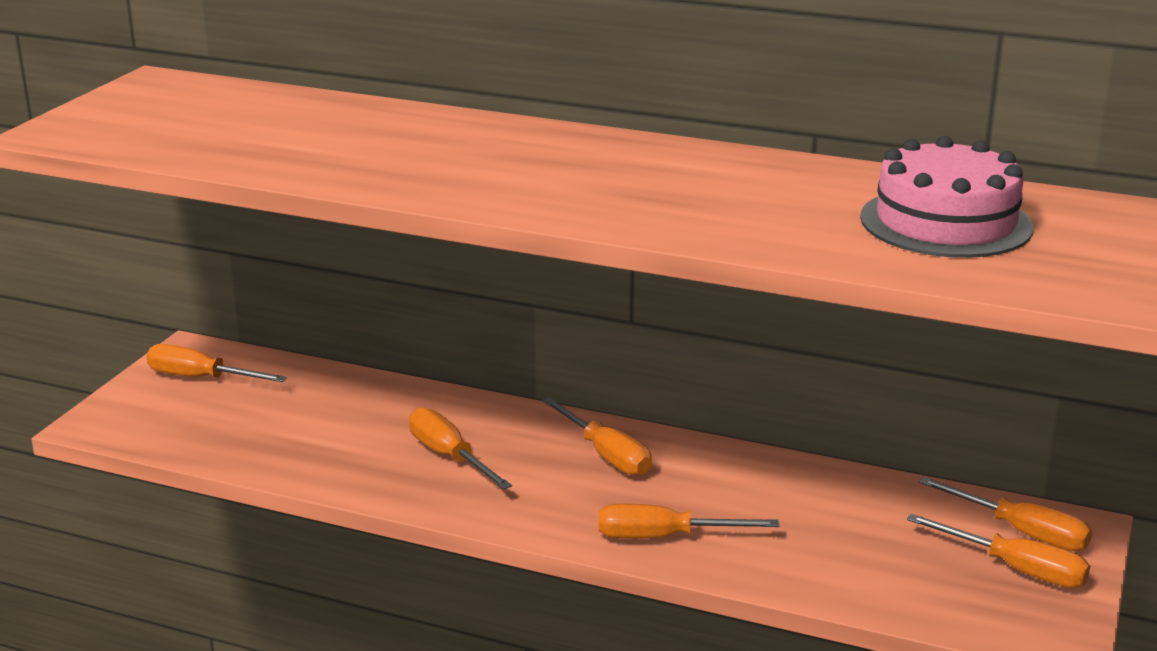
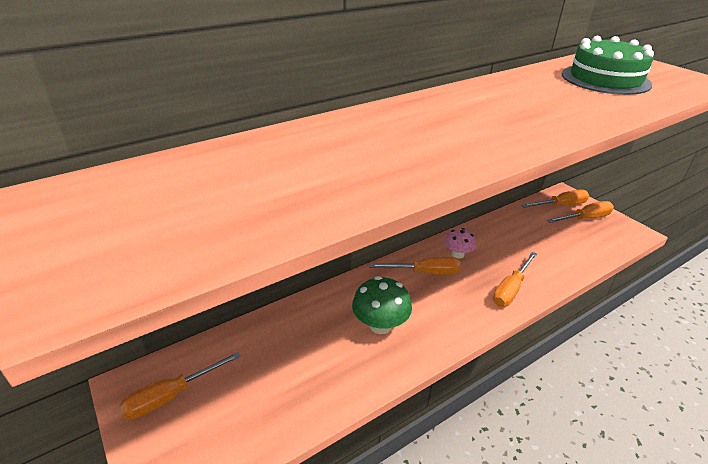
camera: 55 degrees left, 10 degrees up
orange screwdriver [409,407,512,490] -> green mushroom [352,276,412,334]
pink cake [860,136,1033,258] -> green cake [562,36,654,95]
none -> pink mushroom [444,228,476,258]

